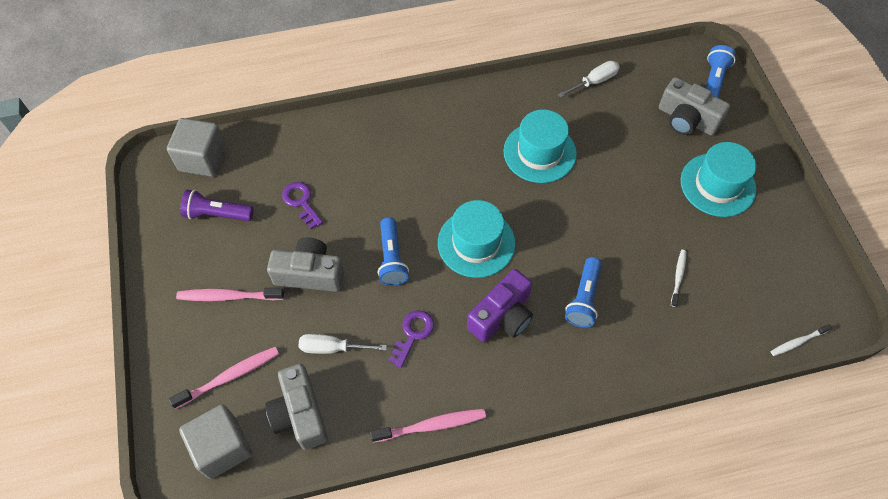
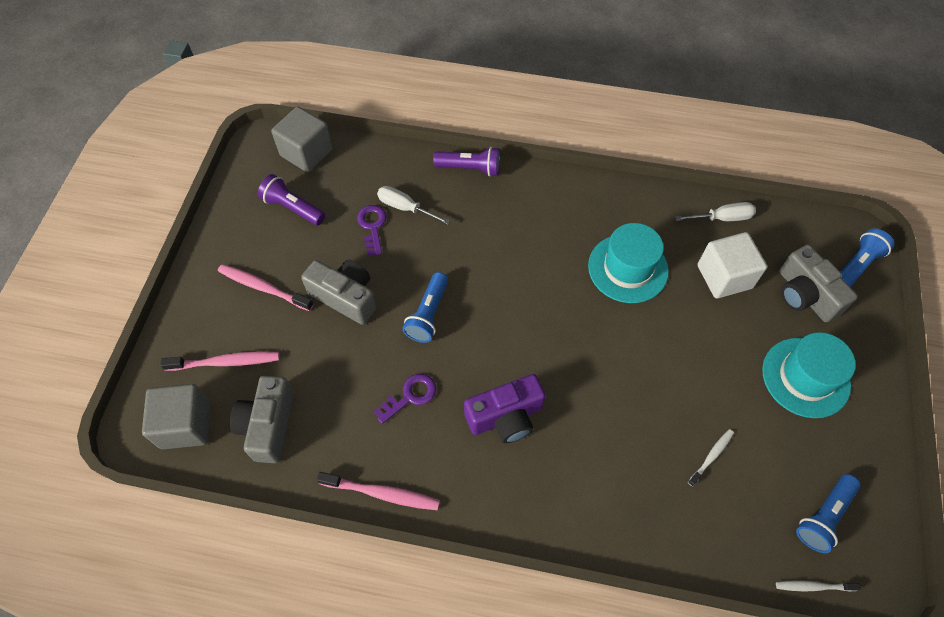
camera: 25 degrees right, 0 degrees up
white screwdriver [299,334,387,354] -> white screwdriver moved to [377,186,450,225]
turquoise hat [438,200,515,278] -> none
blue flashlight [565,257,602,328] -> blue flashlight moved to [796,474,861,553]
none -> purple flashlight [433,147,500,177]
none -> white cube [698,232,767,299]

